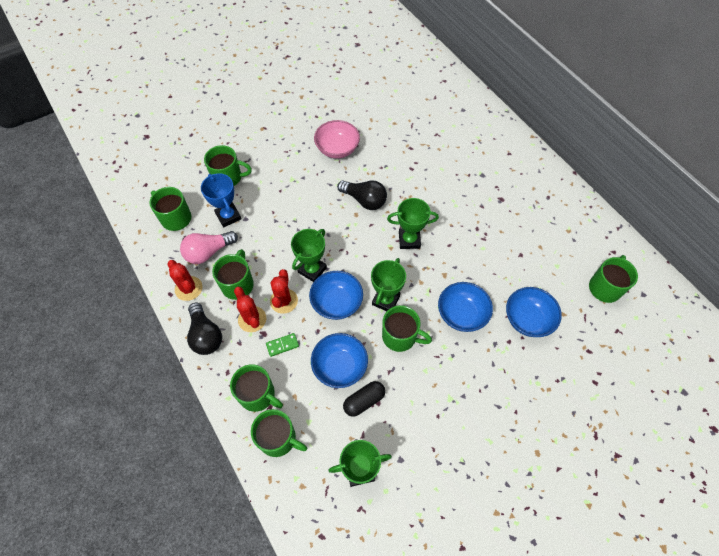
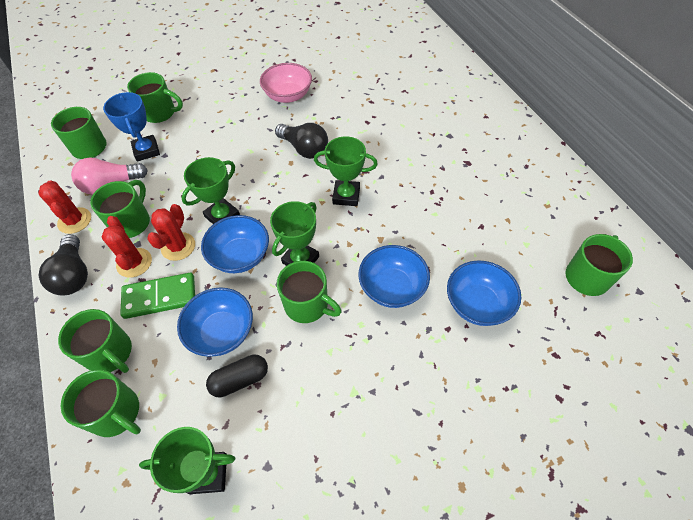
camera: 10 degrees right, 5 degrees down
green domino [266,333,299,357] -> green domino [120,273,195,319], size x1.85

